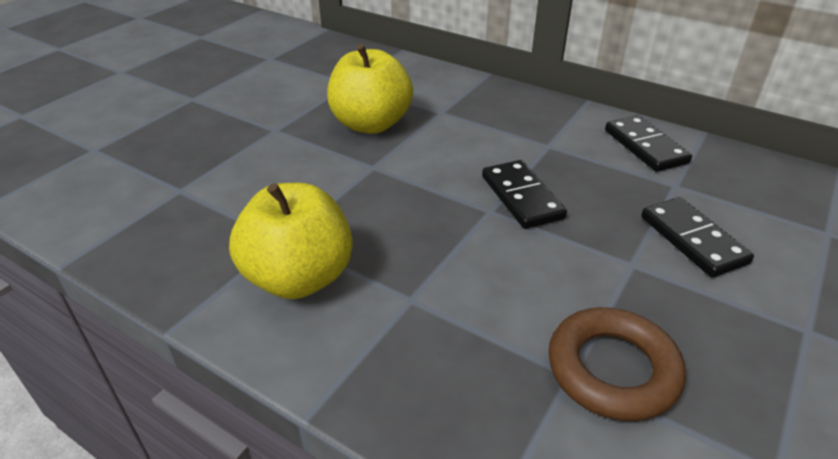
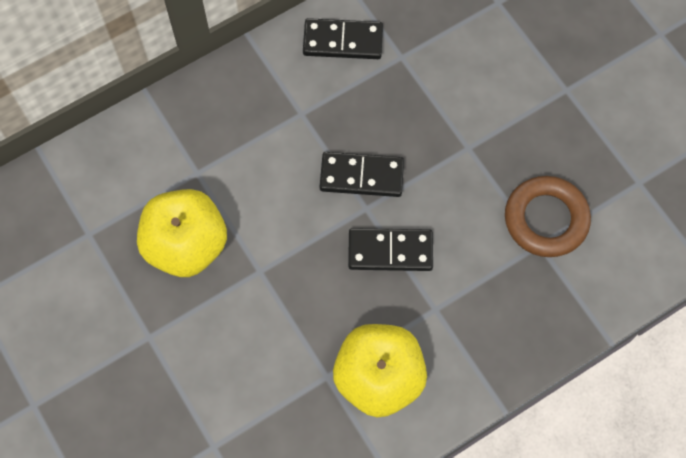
camera: 65 degrees left, 30 degrees up
black domino [641,197,754,277] -> black domino moved to [348,228,433,271]

